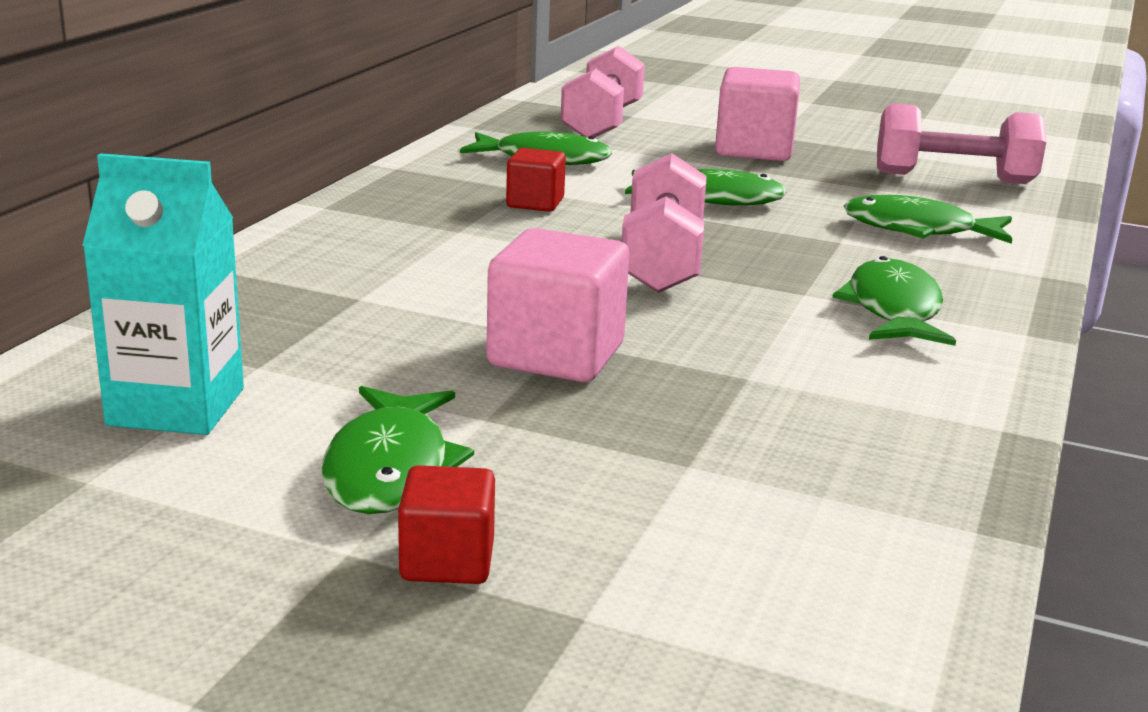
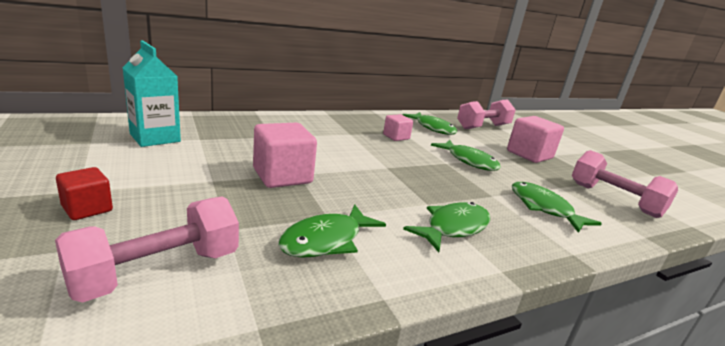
camera: 40 degrees right, 0 degrees up
green fish [321,386,474,514] -> green fish moved to [278,204,386,258]
red cube [506,148,566,212] -> pink cube [383,114,413,141]
pink dumbbell [622,153,707,293] -> pink dumbbell moved to [55,196,239,302]

